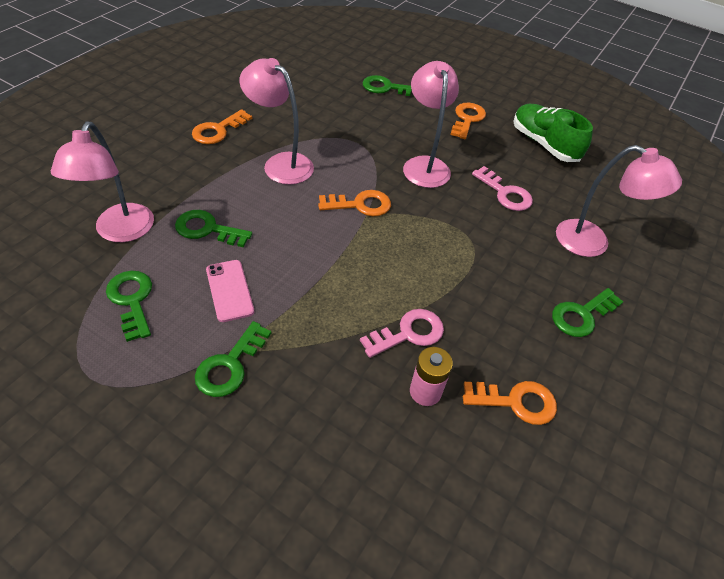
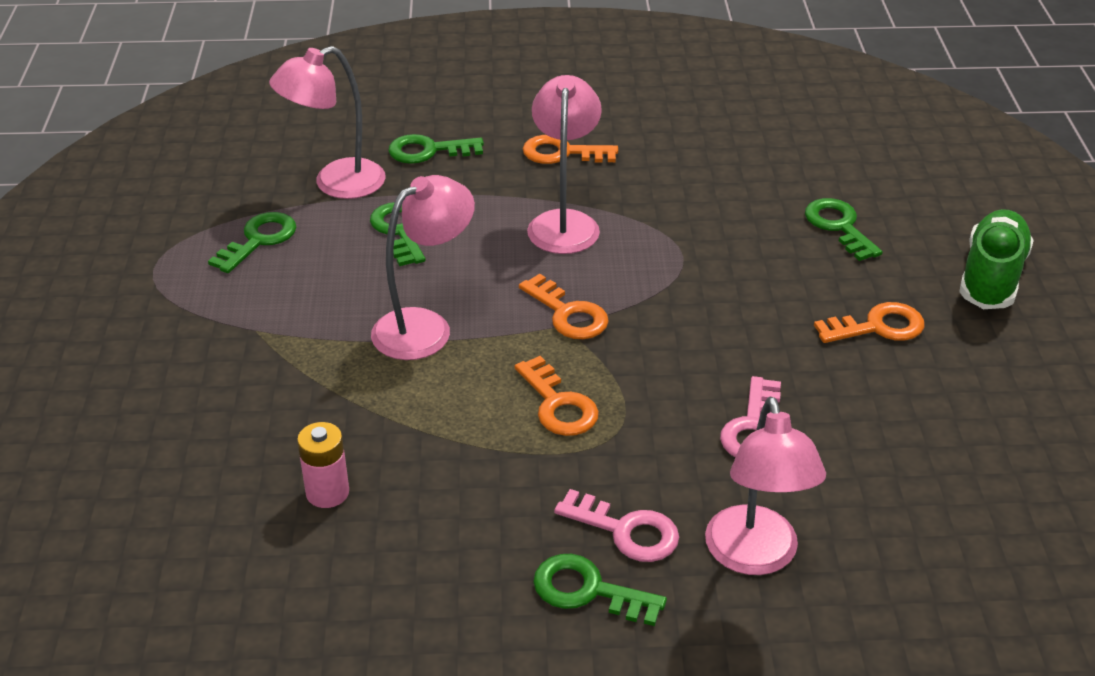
camera: 60 degrees right, 10 degrees down
green key [195,321,271,397] -> green key moved to [388,134,484,164]
pink phone [206,260,254,322] -> none
pink key [360,309,444,358] -> pink key moved to [554,489,679,562]
pink lamp [403,61,459,188] -> pink lamp moved to [371,175,475,360]
orange key [463,381,557,425] -> orange key moved to [515,356,599,436]
green shoe [513,104,593,162] -> green shoe moved to [959,209,1034,309]

